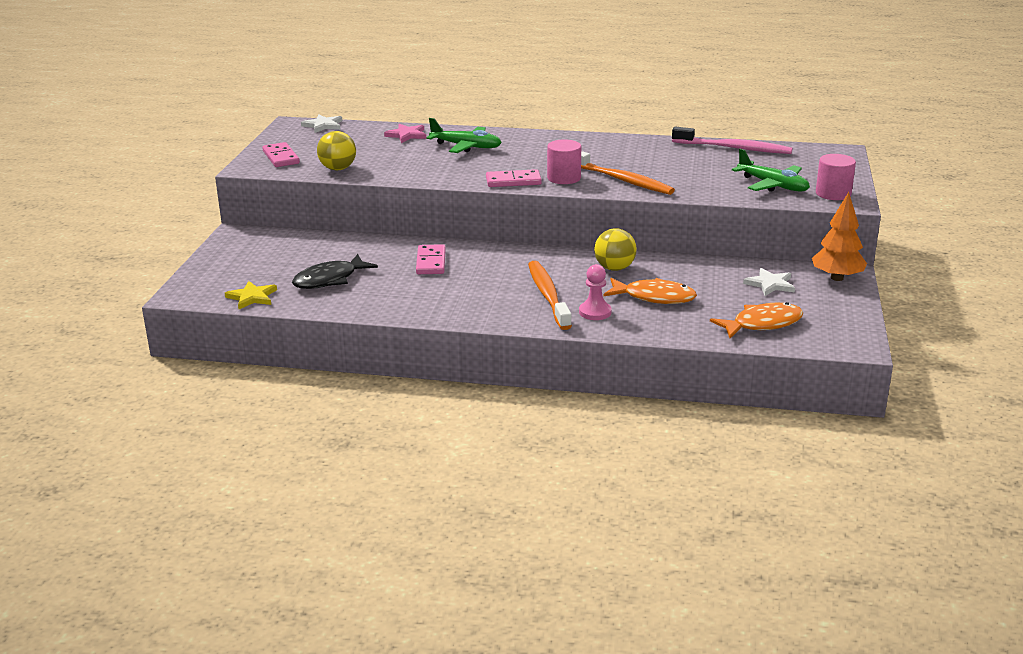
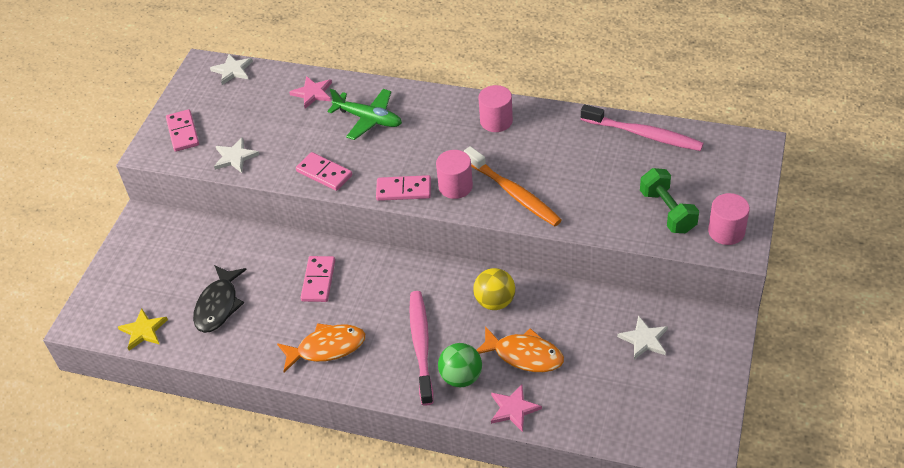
camera: 10 degrees right, 20 degrees up
black fish [292,254,378,289] -> black fish turned 45 degrees counterclockwise [193,265,246,333]
yellow ball [317,131,356,170] -> white star [214,137,259,173]
orange toothbrush [528,261,572,330] -> pink toothbrush [409,291,433,406]
pink pawn [579,264,612,320] -> green ball [438,343,482,387]
orange fish [710,302,803,338] -> orange fish moved to [277,323,365,372]
green plane [732,149,810,192] -> green dumbbell [640,168,699,233]
orange tree [812,192,867,281] -> none
none -> pink domino [296,152,352,191]
none -> pink cylinder [478,85,513,132]
none -> pink star [491,385,542,432]

